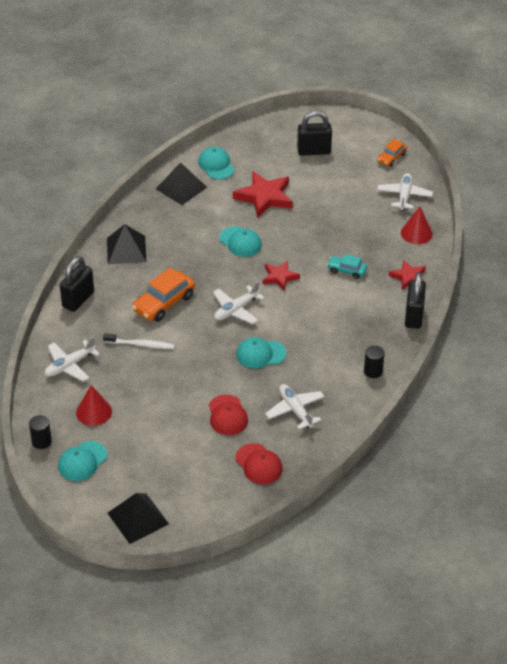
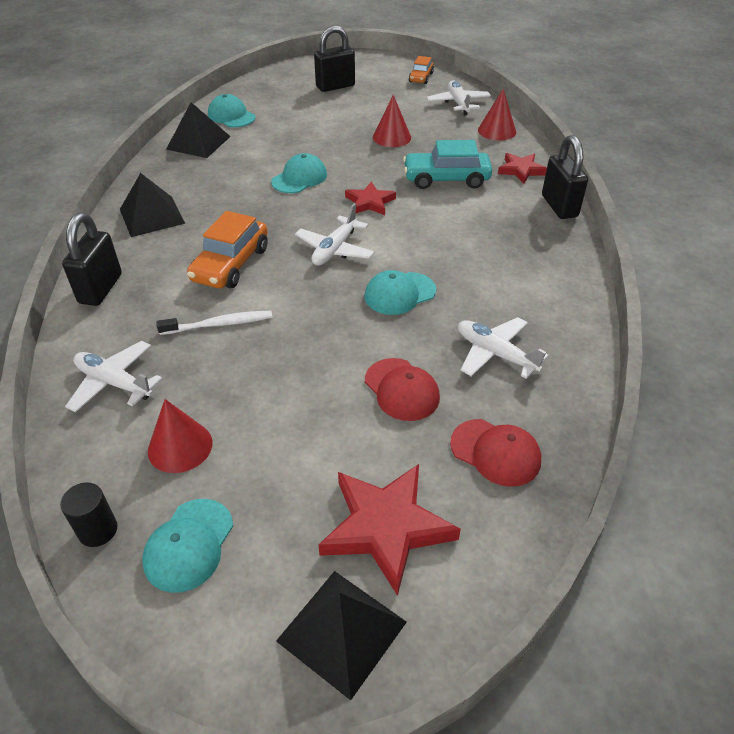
camera: 20 degrees left, 0 degrees up
white plane [45,336,100,382] -> white plane turned 90 degrees clockwise [65,341,163,413]
turquoise cap [219,227,262,257] -> turquoise cap turned 75 degrees counterclockwise [271,153,327,193]
red star [233,171,293,218] -> red star moved to [319,464,461,596]
turquoise car [327,254,367,279] -> turquoise car [403,140,492,189], size x1.72
black cylinder [364,346,385,378] -> none
none -> red cone [373,95,411,147]

